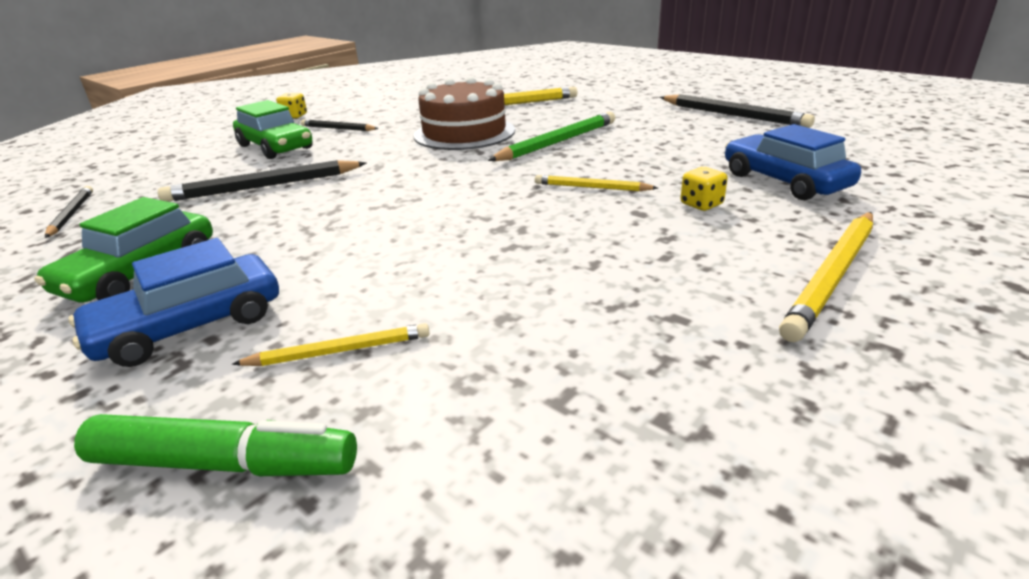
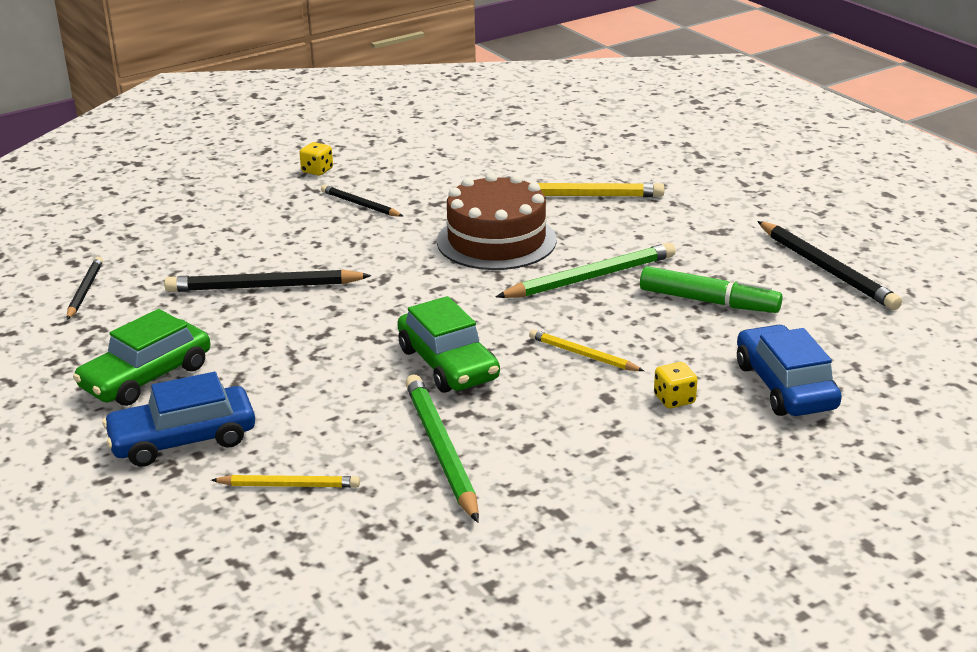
camera: 15 degrees right, 0 degrees up
green marker [74,414,357,476] -> green marker moved to [640,266,782,313]
green car [233,100,313,159] -> green car moved to [397,296,500,393]
yellow pencil [779,212,873,342] -> none
none -> green pencil [405,375,479,523]

